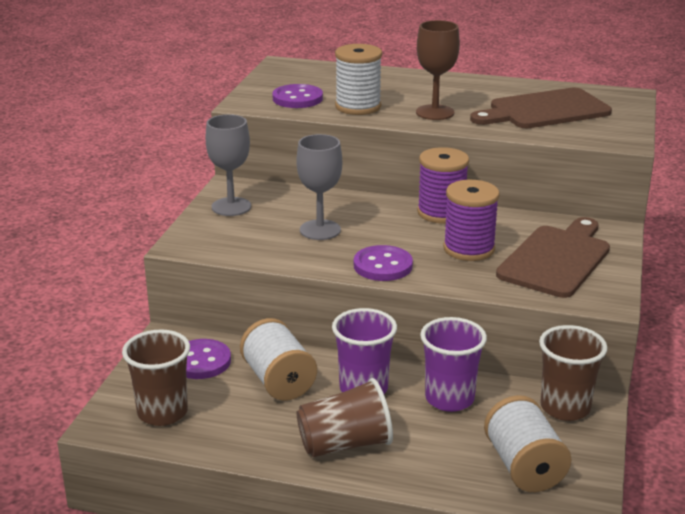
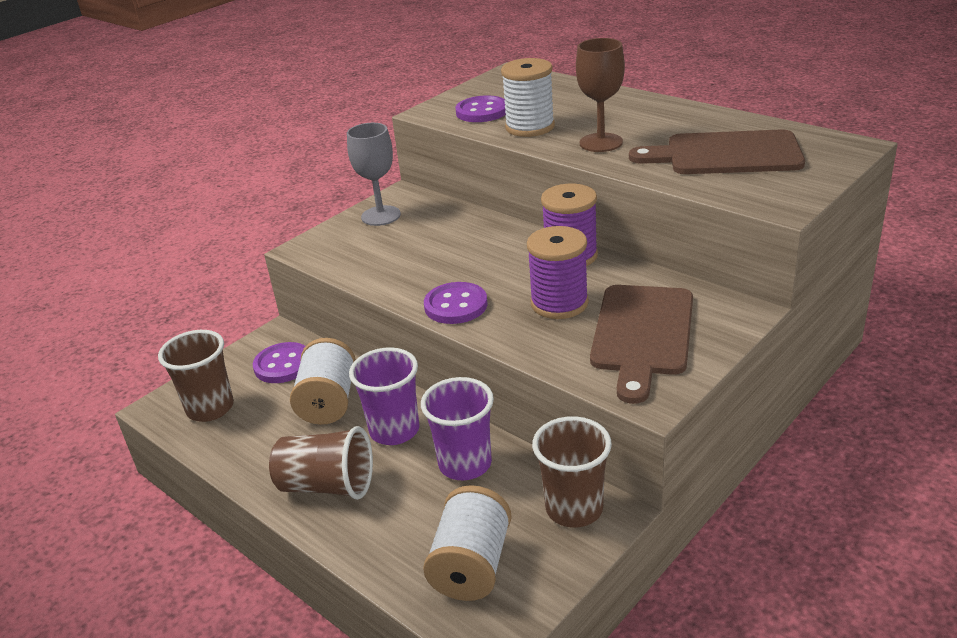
camera: 30 degrees right, 5 degrees up
grey goblet [297,134,342,240] -> none
brown cutting board [496,217,610,298] -> brown cutting board turned 135 degrees clockwise [590,285,693,404]

